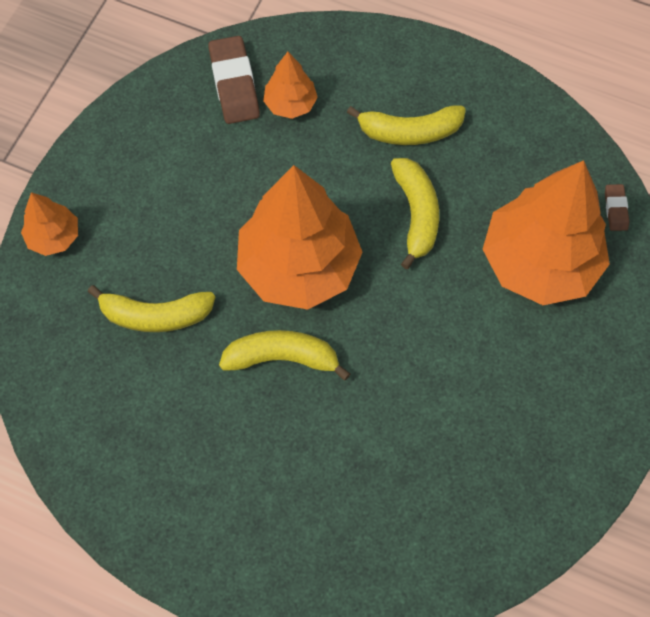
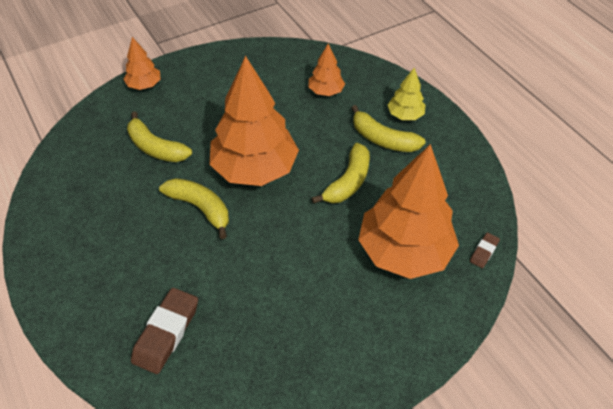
camera: 35 degrees right, 15 degrees down
brown eraser [208,36,260,124] -> brown eraser moved to [131,288,198,374]
none -> yellow tree [388,68,425,120]

